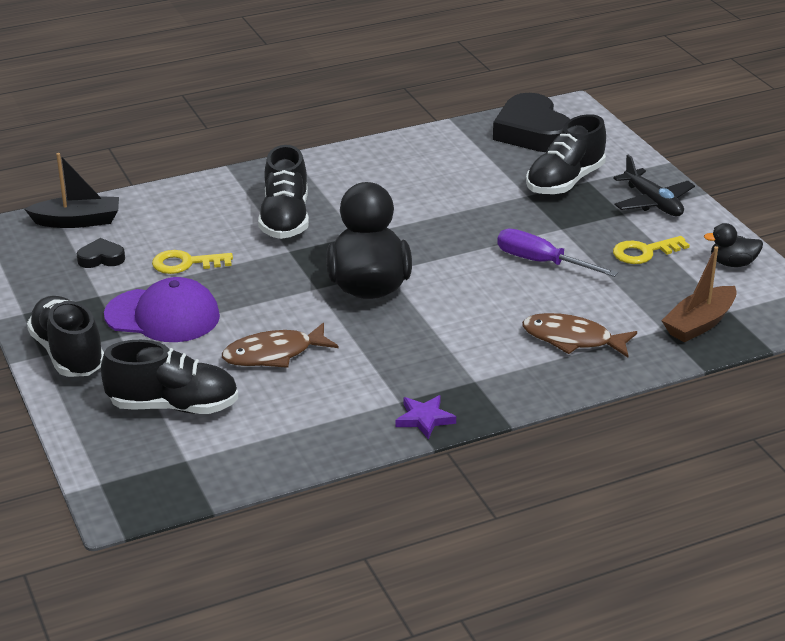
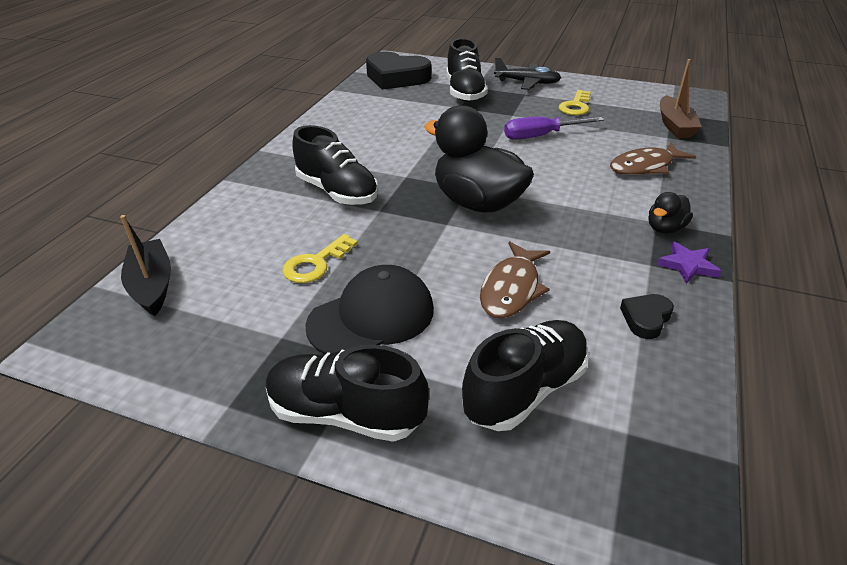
camera: 45 degrees left, 5 degrees up
black boat [24,153,119,228] -> black boat turned 60 degrees counterclockwise [120,215,171,316]
black heart [76,238,125,268] -> black heart moved to [620,294,674,339]
purple cap [104,277,220,342] -> black cap [305,265,434,354]
black duck [704,223,763,267] -> black duck moved to [649,192,693,234]

